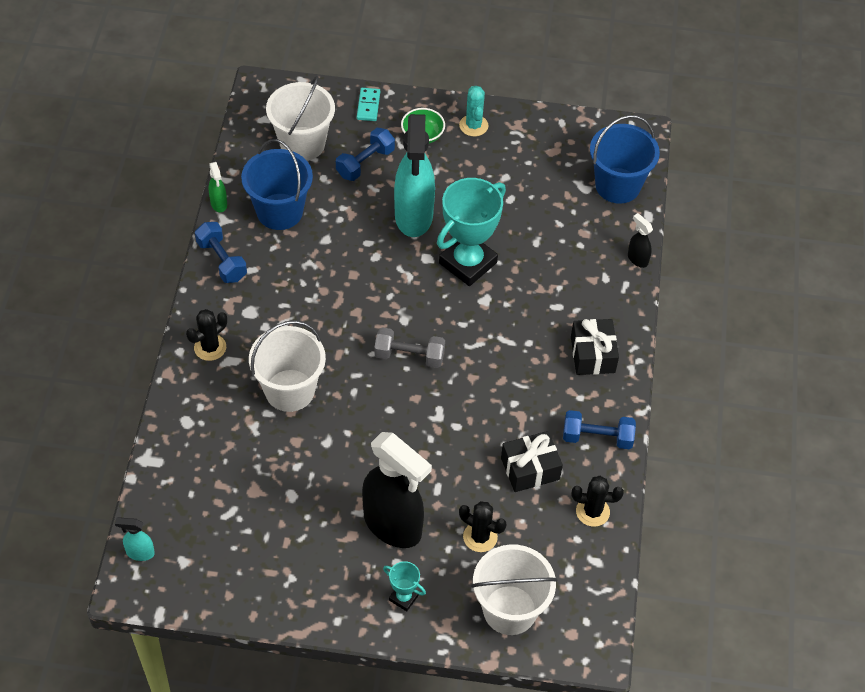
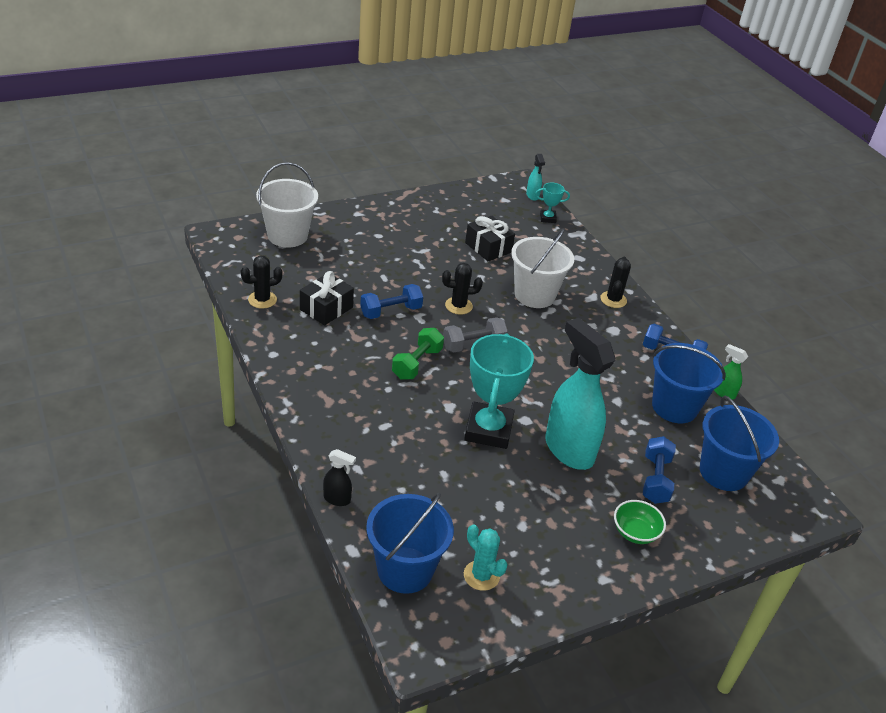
camera: 145 degrees right, 15 degrees down
turquoise spray bottle [115,517,155,561] -> turquoise spray bottle turned 105 degrees clockwise [526,154,545,201]
white bucket [266,76,335,161] -> blue bucket [700,395,779,491]
turquoise domino [357,88,380,121] -> none
black spray bottle [362,432,432,548] -> none
turquoise trophy [383,561,426,611] -> turquoise trophy moved to [535,183,570,223]
turquoise cactus [459,86,488,136] -> turquoise cactus moved to [464,524,508,591]
black cactus [459,501,506,552] -> black cactus moved to [442,263,483,315]
blue dumbbell [563,410,636,449] -> blue dumbbell moved to [360,284,423,319]
black gift [571,319,619,375] -> black gift moved to [465,216,515,262]
none -> green dumbbell [392,328,444,379]

